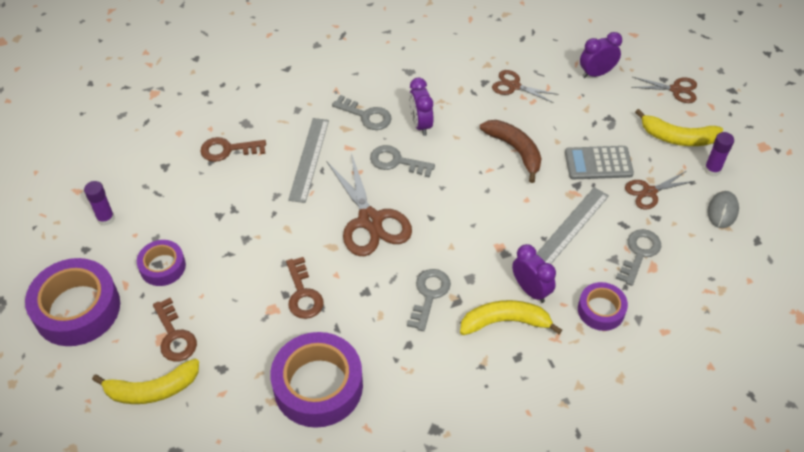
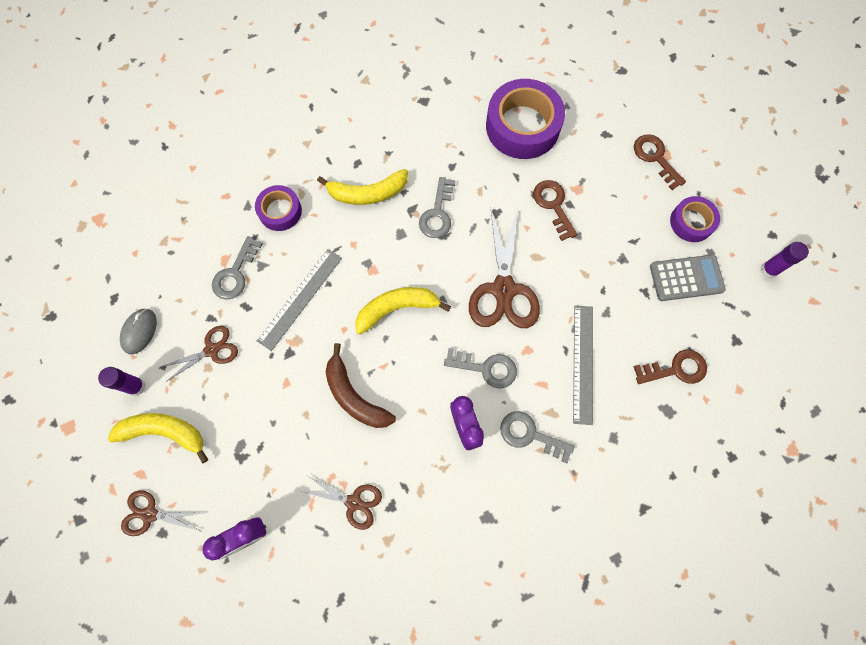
camera: 175 degrees right, 20 degrees up
purple tape [25,258,120,346] -> none
yellow banana [92,359,199,404] -> yellow banana moved to [355,287,451,335]
brown scissors [327,153,412,256] -> brown scissors turned 150 degrees counterclockwise [469,209,540,328]
purple clock [512,244,556,303] -> none
grey calculator [565,146,634,179] -> grey calculator moved to [650,255,726,301]

